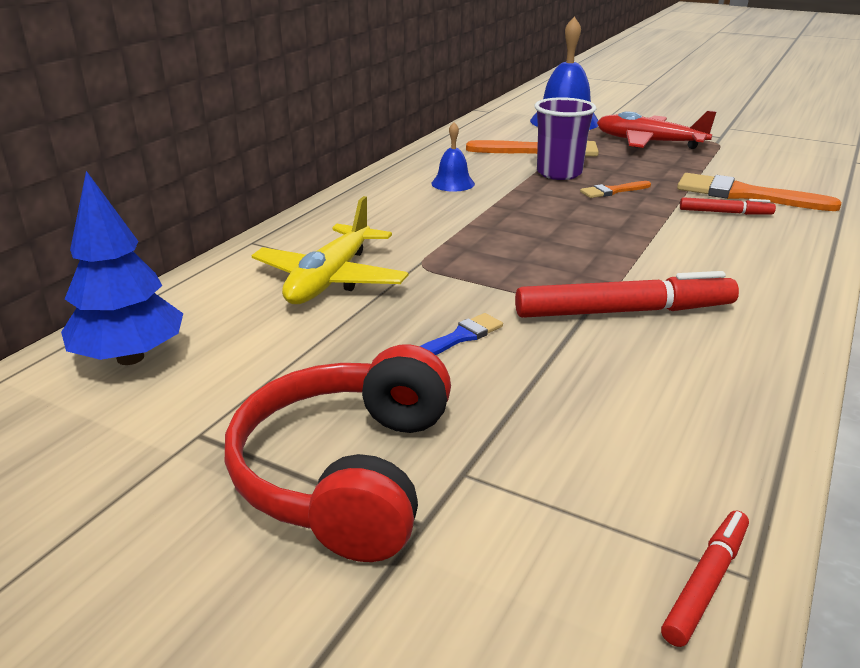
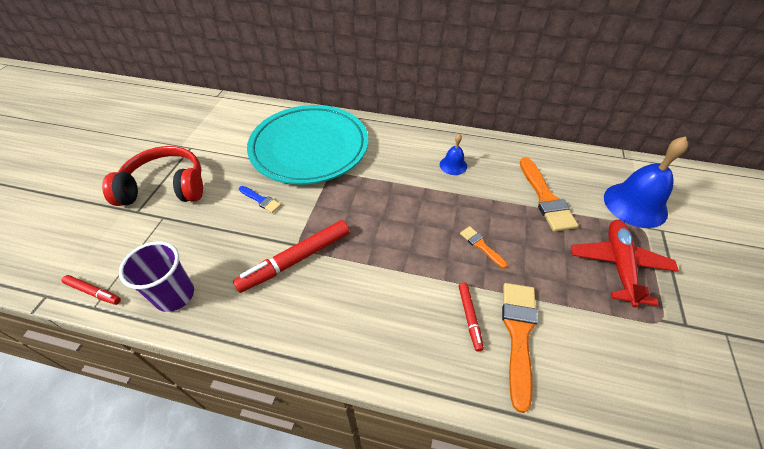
camera: 75 degrees right, 20 degrees up
blue tree [61,171,183,365] -> none
yellow plane [252,196,409,304] -> turquoise plate [247,105,368,184]
red marker [515,271,739,318] -> red marker turned 75 degrees clockwise [233,220,350,293]
purple cup [534,97,597,180] -> purple cup moved to [119,241,194,312]

